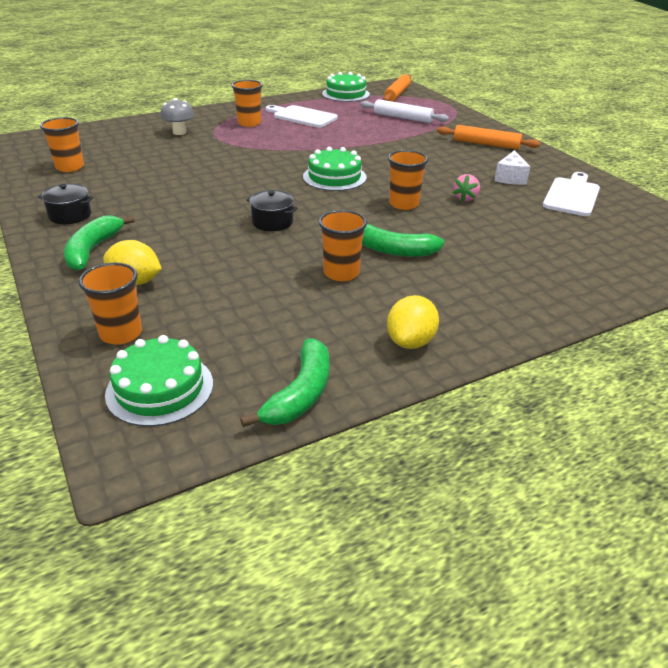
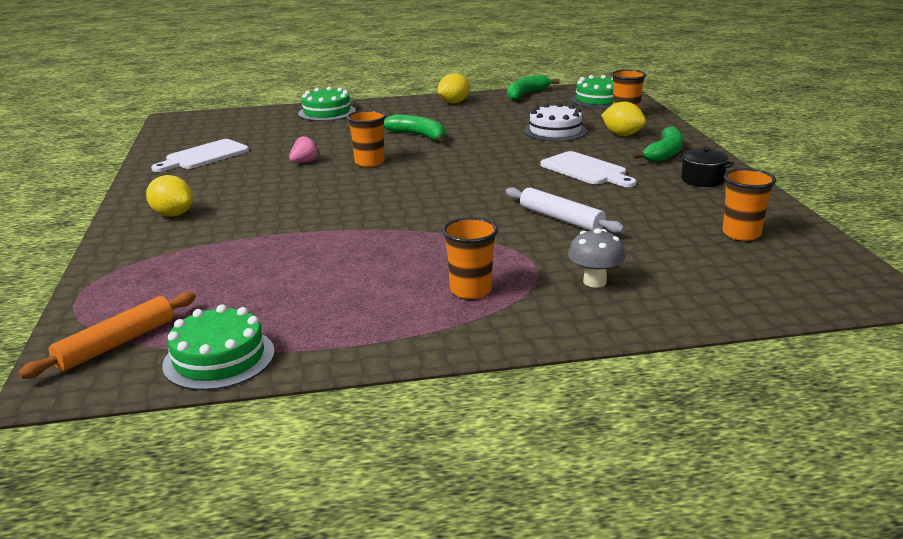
camera: 160 degrees left, 10 degrees down
black pot [247,190,298,231] -> none
white cutting board [266,105,338,128] -> white cutting board moved to [540,151,637,187]
green cake [303,147,367,191] -> green cake moved to [298,87,356,121]
orange cup [318,210,367,281] -> none
white rolling pin [361,99,449,123] -> white rolling pin moved to [506,187,625,233]
orange rolling pin [437,125,540,150] -> yellow lemon [146,175,193,217]
white cheese [494,150,530,185] -> none
none -> white cake [524,103,587,141]

